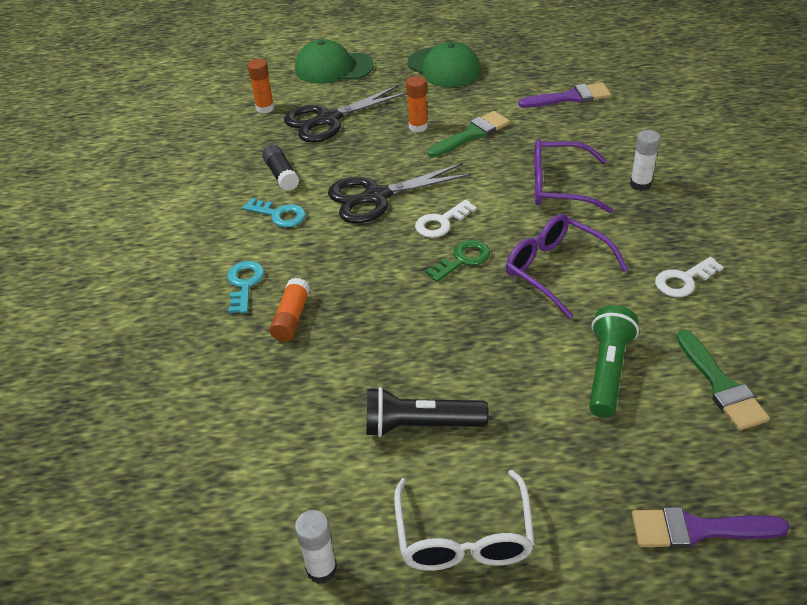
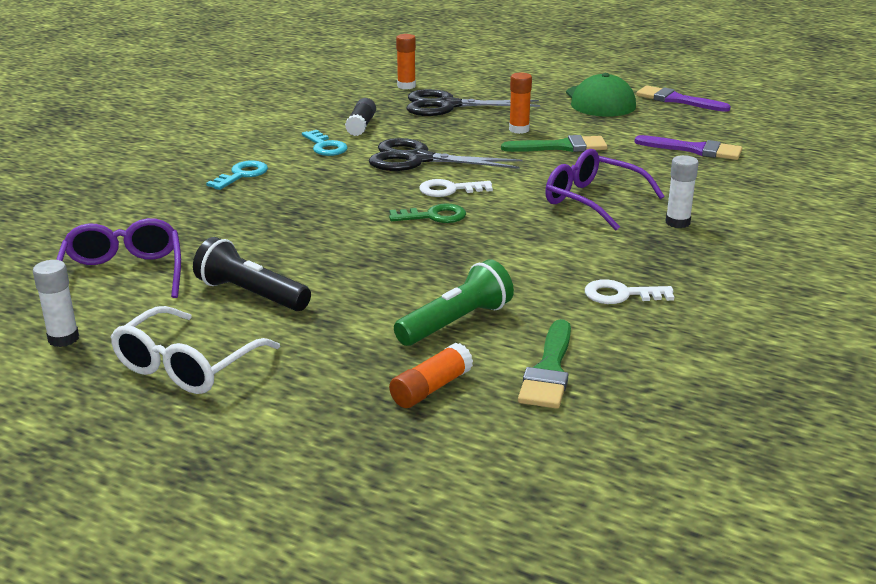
camera: 30 degrees right, 15 degrees down
orange glue stick [269,278,310,341] -> orange glue stick moved to [389,343,473,408]
green cap [295,39,374,84] -> none
purple glasses [506,214,628,319] -> purple glasses moved to [56,218,181,298]
purple brush [632,507,790,548] -> purple brush moved to [636,85,731,112]

